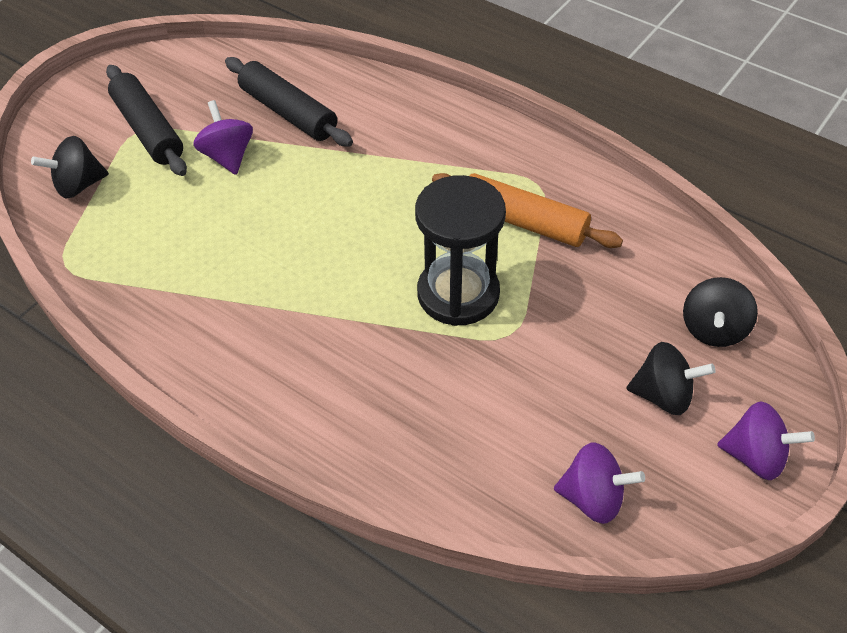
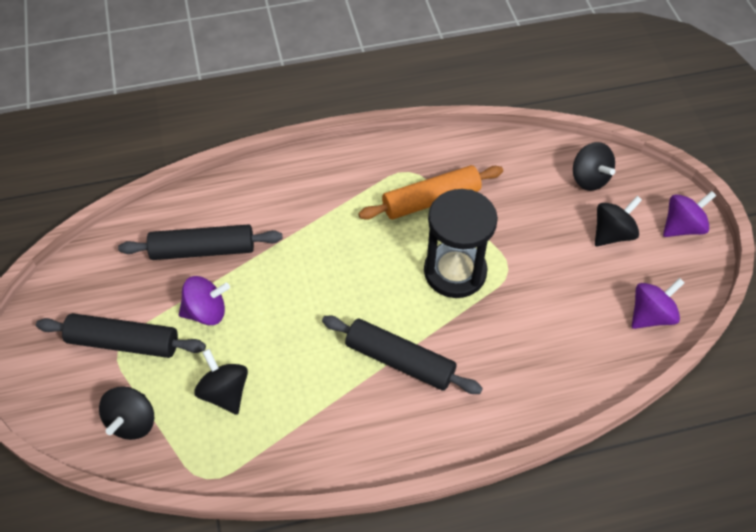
camera: 50 degrees left, 5 degrees up
purple spinning top [193,100,253,175] -> purple spinning top turned 150 degrees clockwise [179,276,230,325]
none -> black spinning top [194,349,248,415]
none -> black rolling pin [322,316,483,394]

